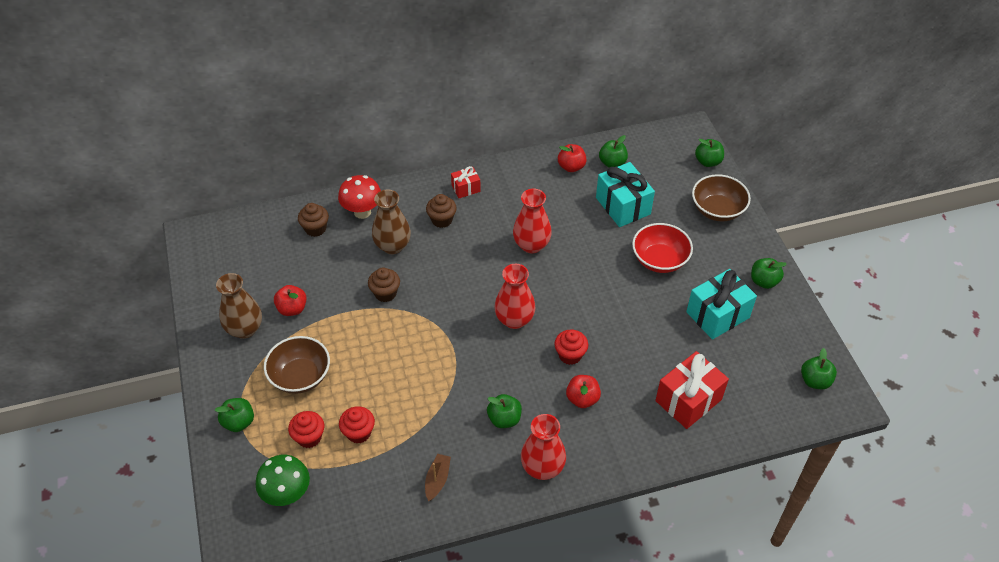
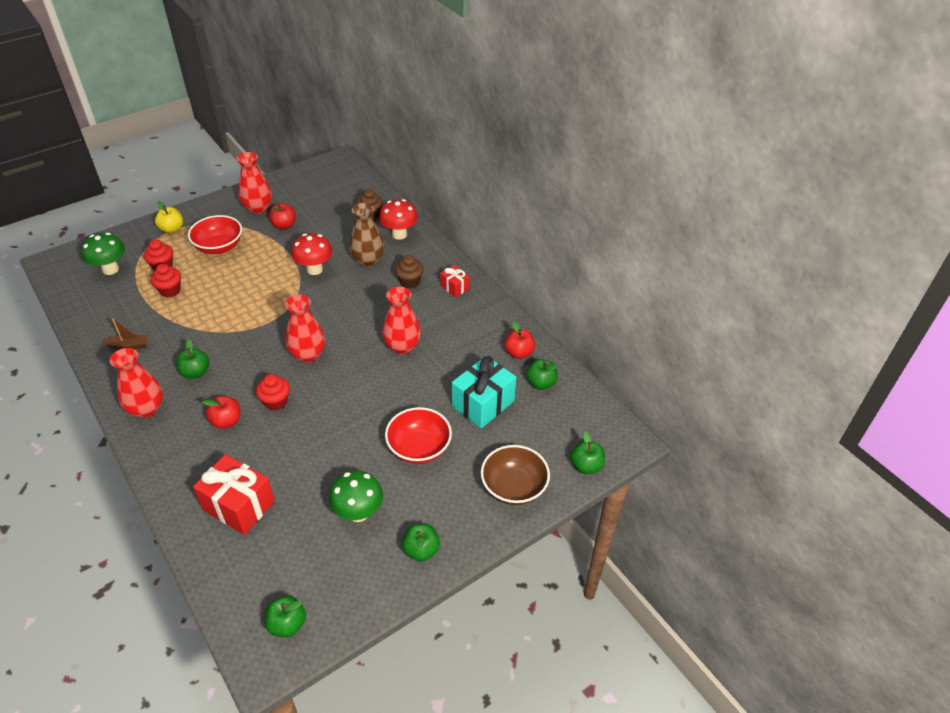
camera: 70 degrees right, 5 degrees down
green apple [215,398,254,432] -> yellow apple [155,201,183,233]
brown vase [216,273,262,339] -> red vase [236,152,272,214]
brown bowl [264,336,330,394] -> red bowl [188,215,242,254]
brown cupcake [368,267,400,302] -> red mushroom [291,233,332,275]
turquoise gift [686,269,757,339] -> green mushroom [329,471,383,522]

